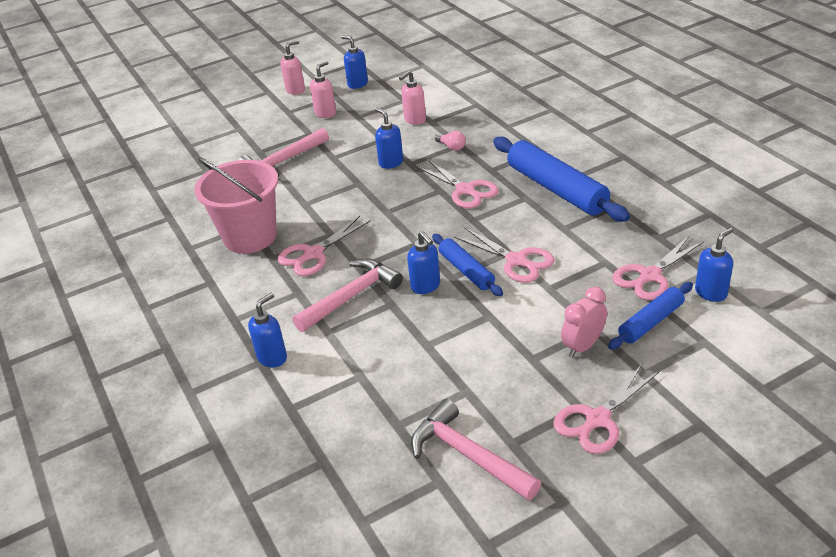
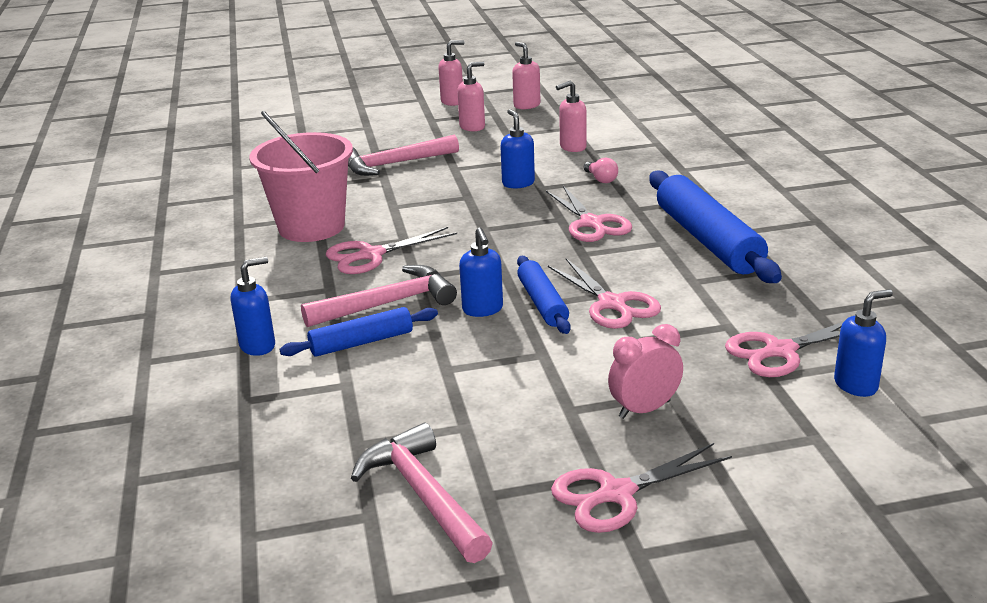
camera: 15 degrees right, 10 degrees down
blue soap dispenser [341,35,368,89] -> pink soap dispenser [512,42,540,109]
blue rolling pin [608,282,693,350] -> blue rolling pin moved to [280,307,438,357]

